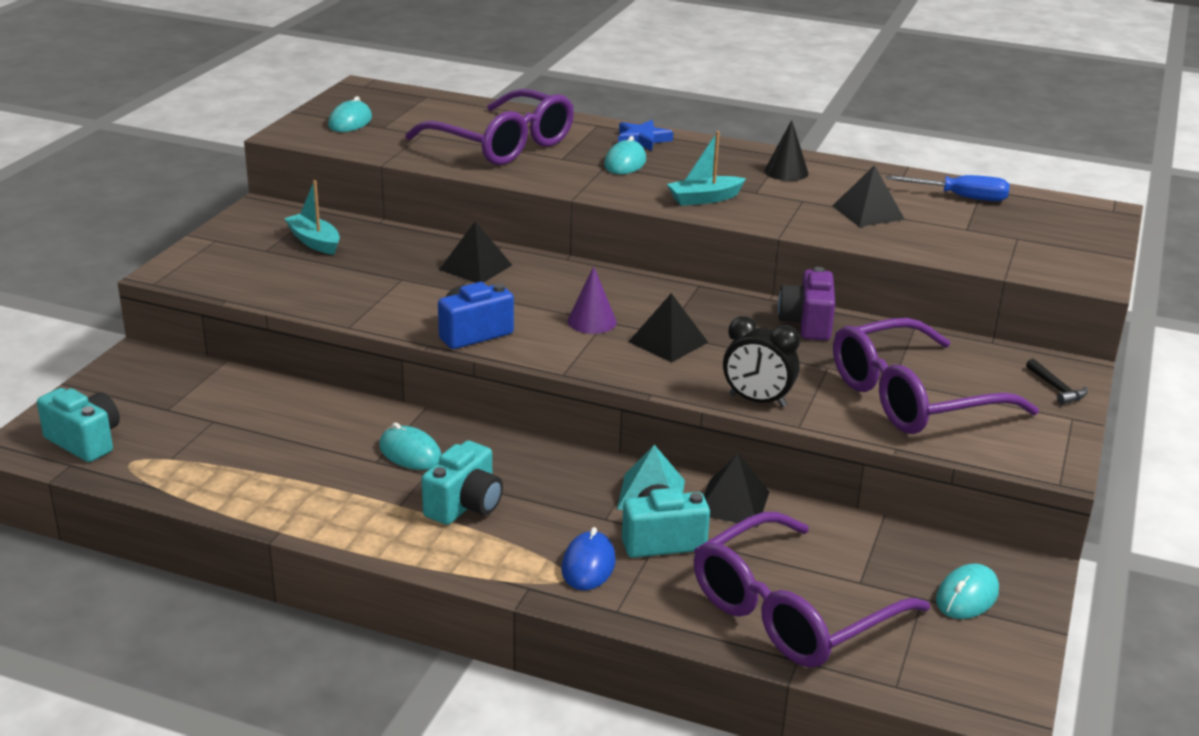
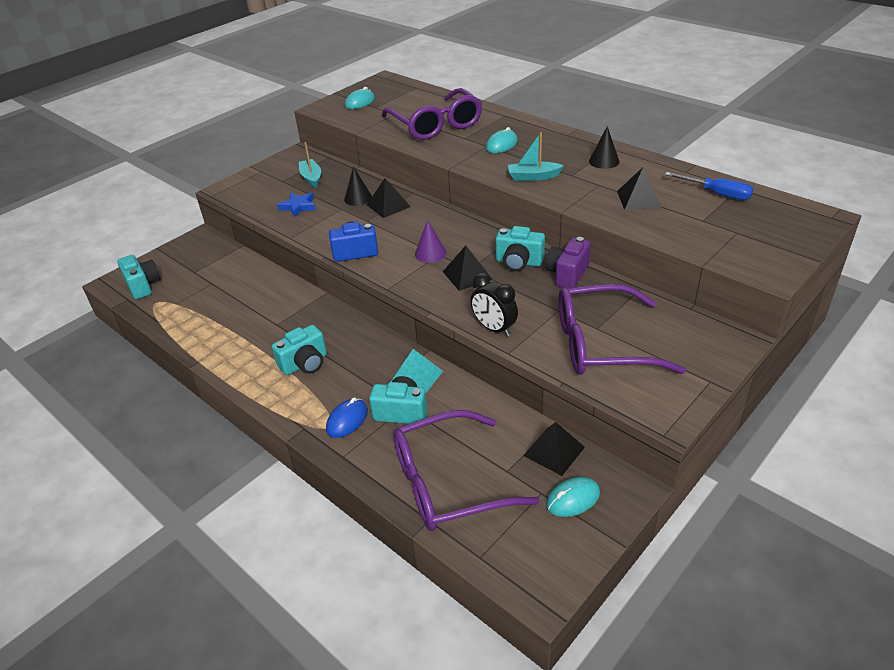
camera: 25 degrees right, 10 degrees up
turquoise mouse [379,423,441,470] -> none
blue star [618,120,673,151] -> blue star moved to [277,193,316,218]
black pyramid [704,453,769,527] -> black pyramid moved to [524,422,585,476]
black hammer [1026,359,1088,405] -> none
none -> black cone [344,167,372,206]
none -> turquoise camera [496,226,545,271]

